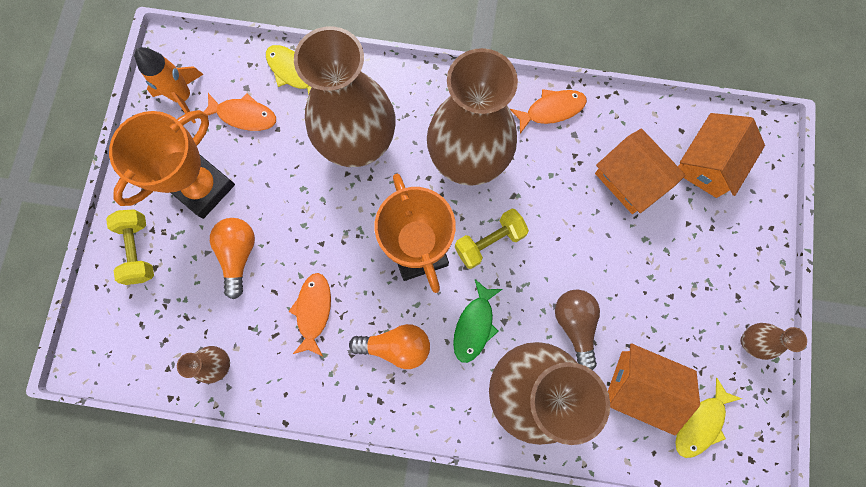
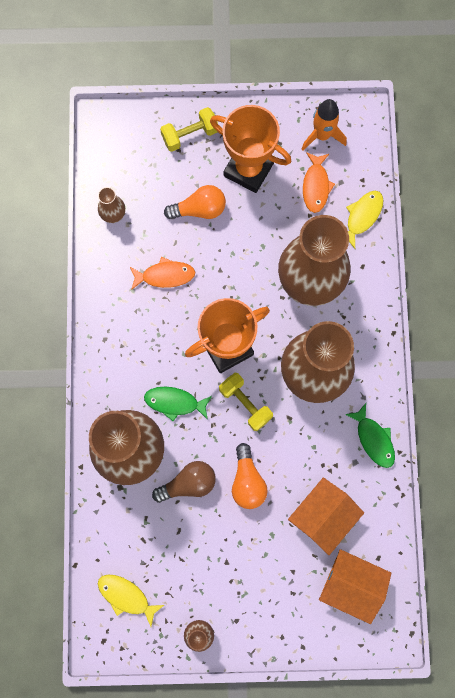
camera: 80 degrees right, 0 degrees up
orange light bulb [349,324,430,369] -> orange light bulb moved to [232,443,268,509]
orange fish [510,89,587,133] -> green fish [345,403,395,468]
orange house [608,343,700,435] -> none

